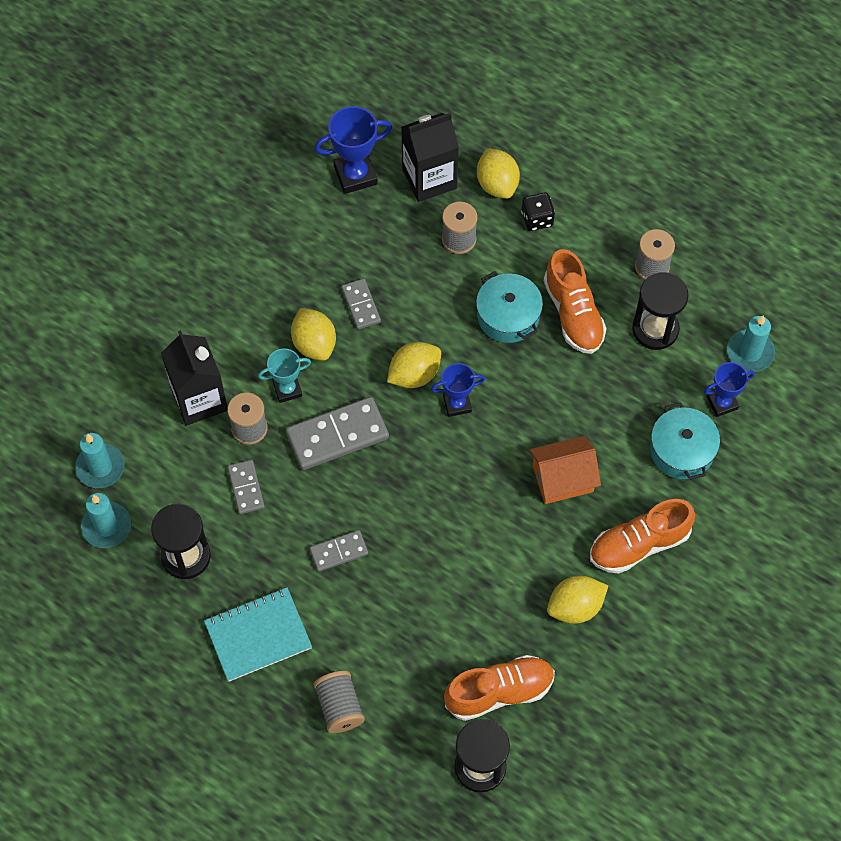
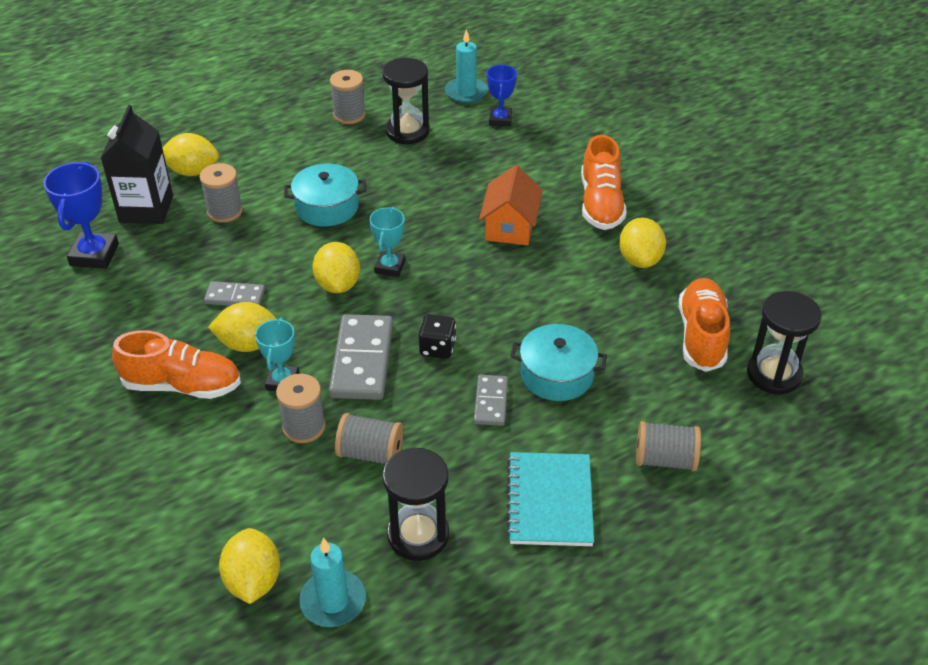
camera: 65 degrees left, 20 degrees down
turquoise candle [75,433,125,488] -> yellow lemon [219,528,280,604]
black carton [161,330,227,426] -> none
grey domino [227,460,265,514] -> grey spool [335,413,403,464]
blue trophy [431,363,485,417] -> turquoise trophy [369,207,405,277]
black dice [521,192,555,231] -> black dice moved to [419,314,456,359]
orange shoe [544,249,607,354] -> orange shoe moved to [112,330,241,399]
turquoise pot [650,402,720,480] -> turquoise pot moved to [511,324,607,401]

